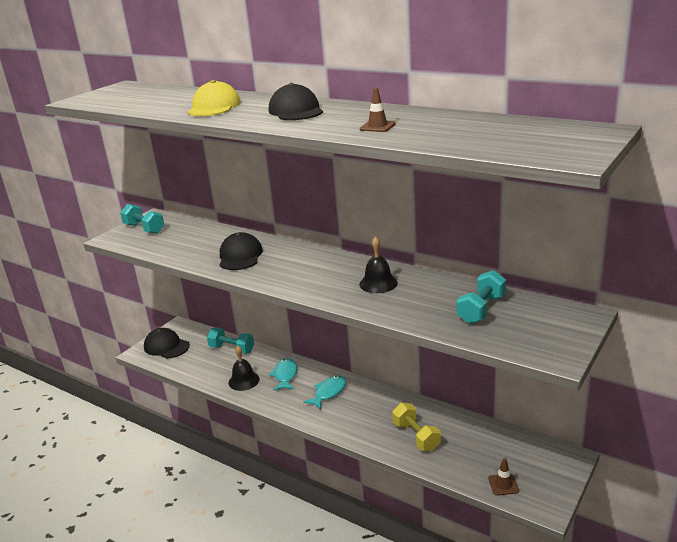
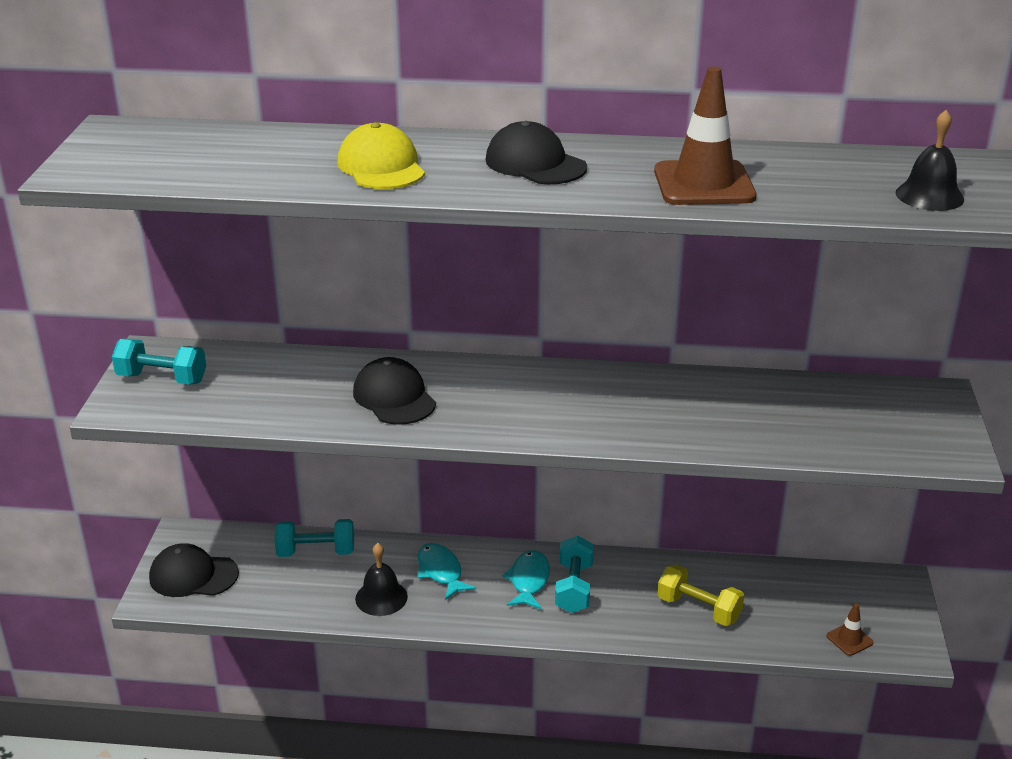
camera: 30 degrees left, 5 degrees up
black bell [359,237,398,293] -> black bell moved to [895,110,964,211]
brown traffic cone [360,88,396,132] -> brown traffic cone [654,66,756,205], size x2.13
turquoise dumbbell [457,270,506,324] -> turquoise dumbbell moved to [555,536,594,613]

